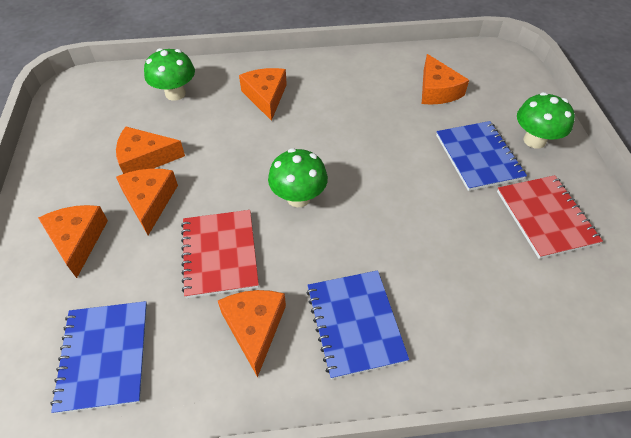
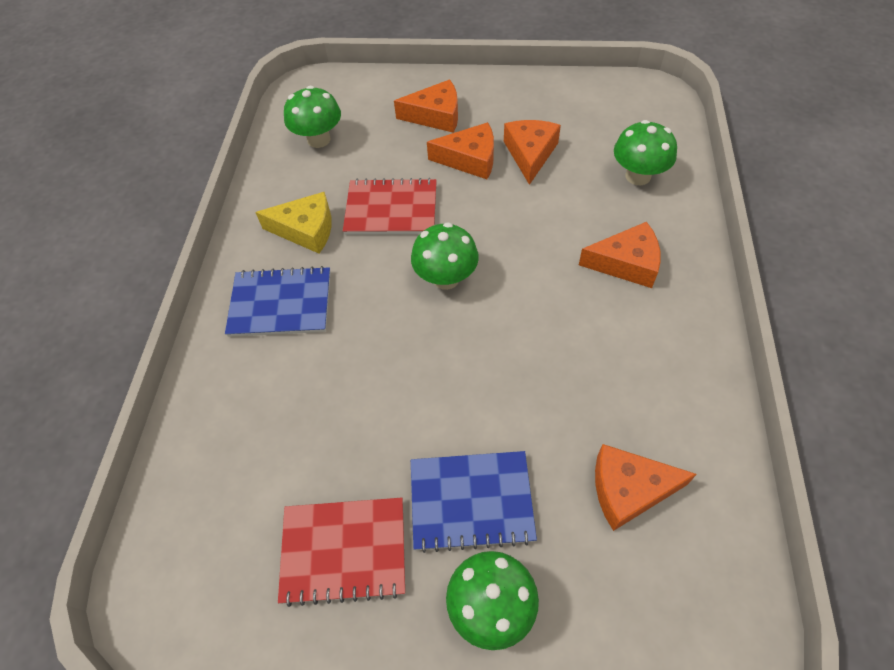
camera: 105 degrees right, 5 degrees up
blue notebook [50,301,147,414] -> green mushroom [284,86,341,148]
orange cheese [218,290,286,377] -> yellow cheese [255,192,332,253]

